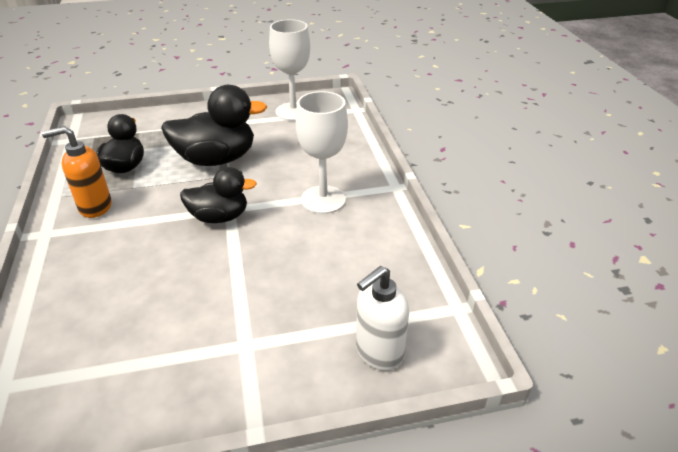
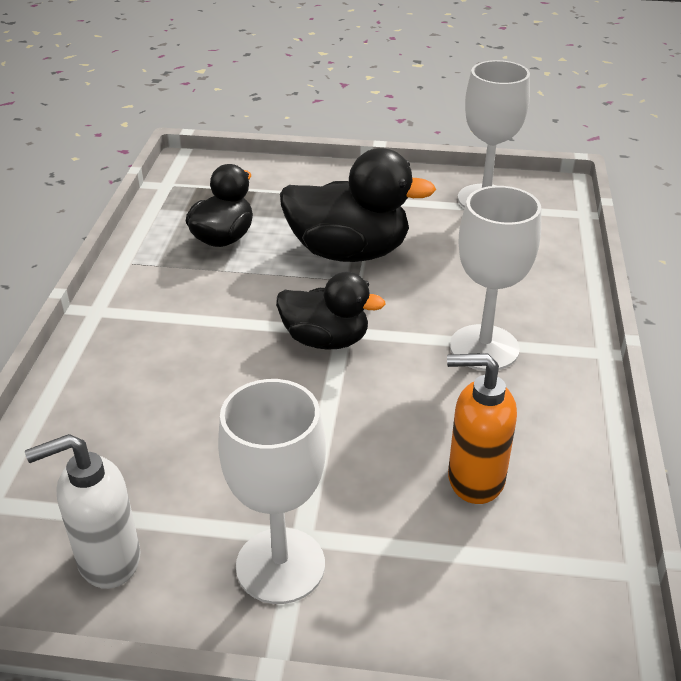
camera: 20 degrees right, 0 degrees up
orange soap dispenser [42,126,112,218] -> orange soap dispenser moved to [447,353,517,504]
white soap dispenser [356,266,409,371] -> white soap dispenser moved to [25,434,141,589]
none -> white goblet [218,379,326,604]

